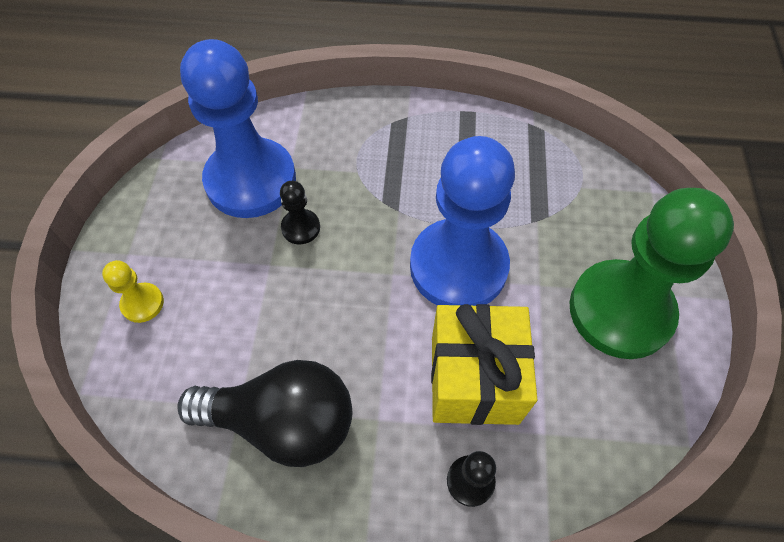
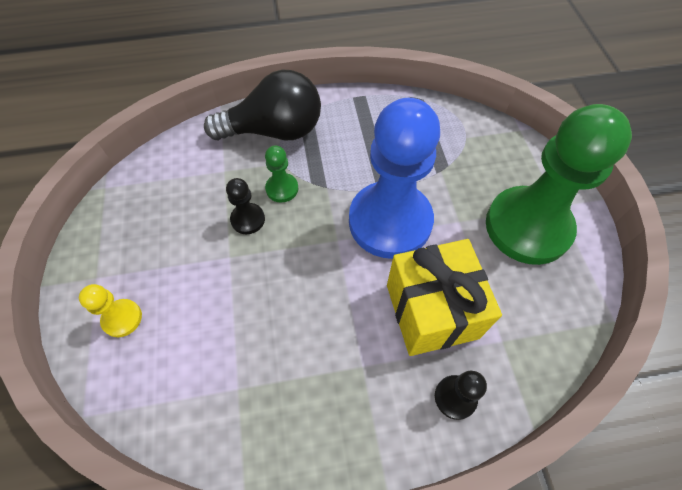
camera: 15 degrees left, 0 degrees up
black light bulb [177,360,352,467] -> black light bulb moved to [204,70,321,141]
blue pawn [180,39,296,218] -> none
none -> green pawn [265,145,298,202]

